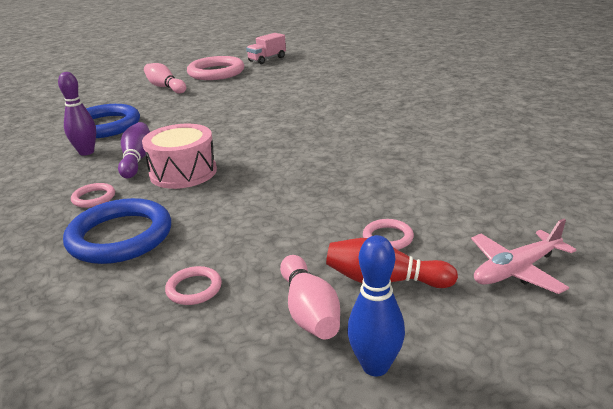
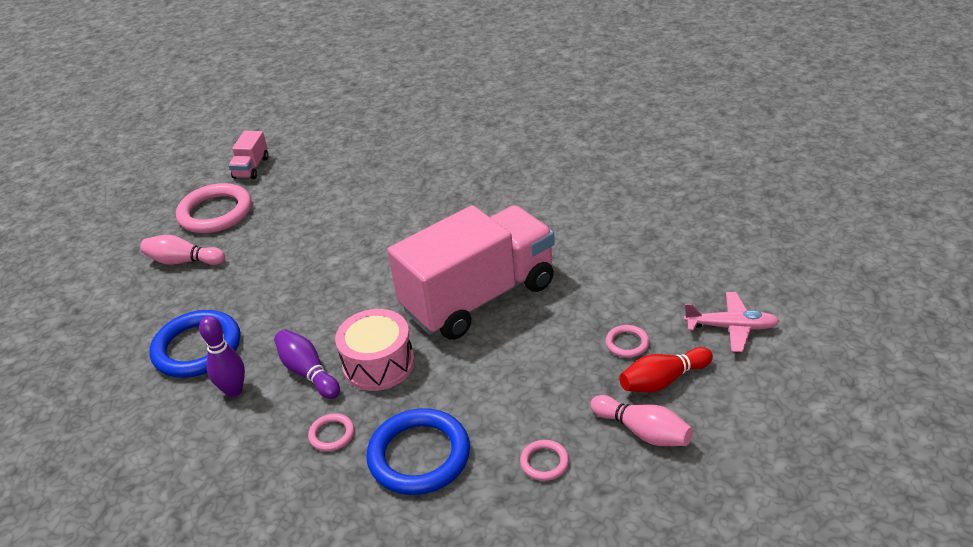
camera: 35 degrees left, 10 degrees up
blue bowling pin [348,235,405,376] -> none
pink plane [471,219,577,294] -> pink plane turned 105 degrees counterclockwise [684,292,780,352]
none -> pink truck [387,205,555,340]

